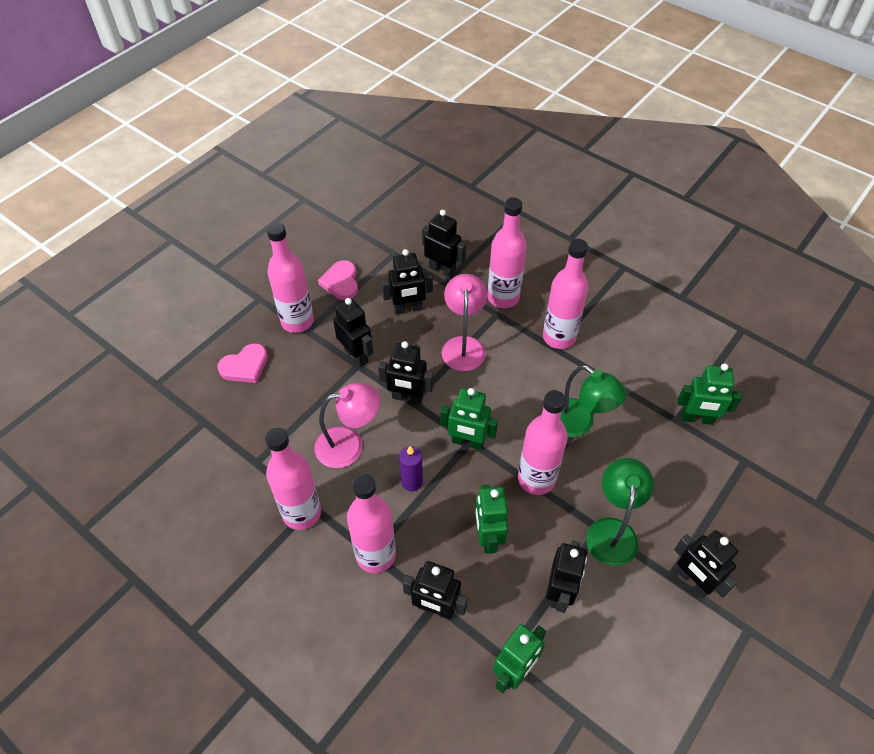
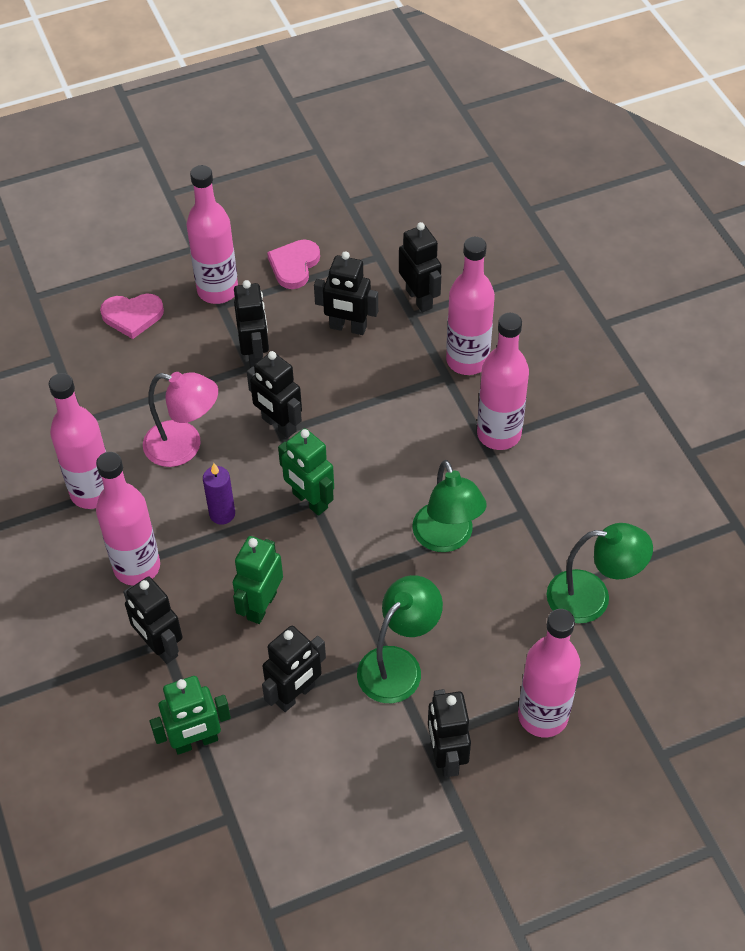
camera: 30 degrees right, 0 degrees up
pink lamp [442,274,487,371] -> none
pink bottle [518,390,568,495] -> pink bottle moved to [518,609,580,737]
green robot [677,363,742,425] -> green lamp [546,523,653,623]

